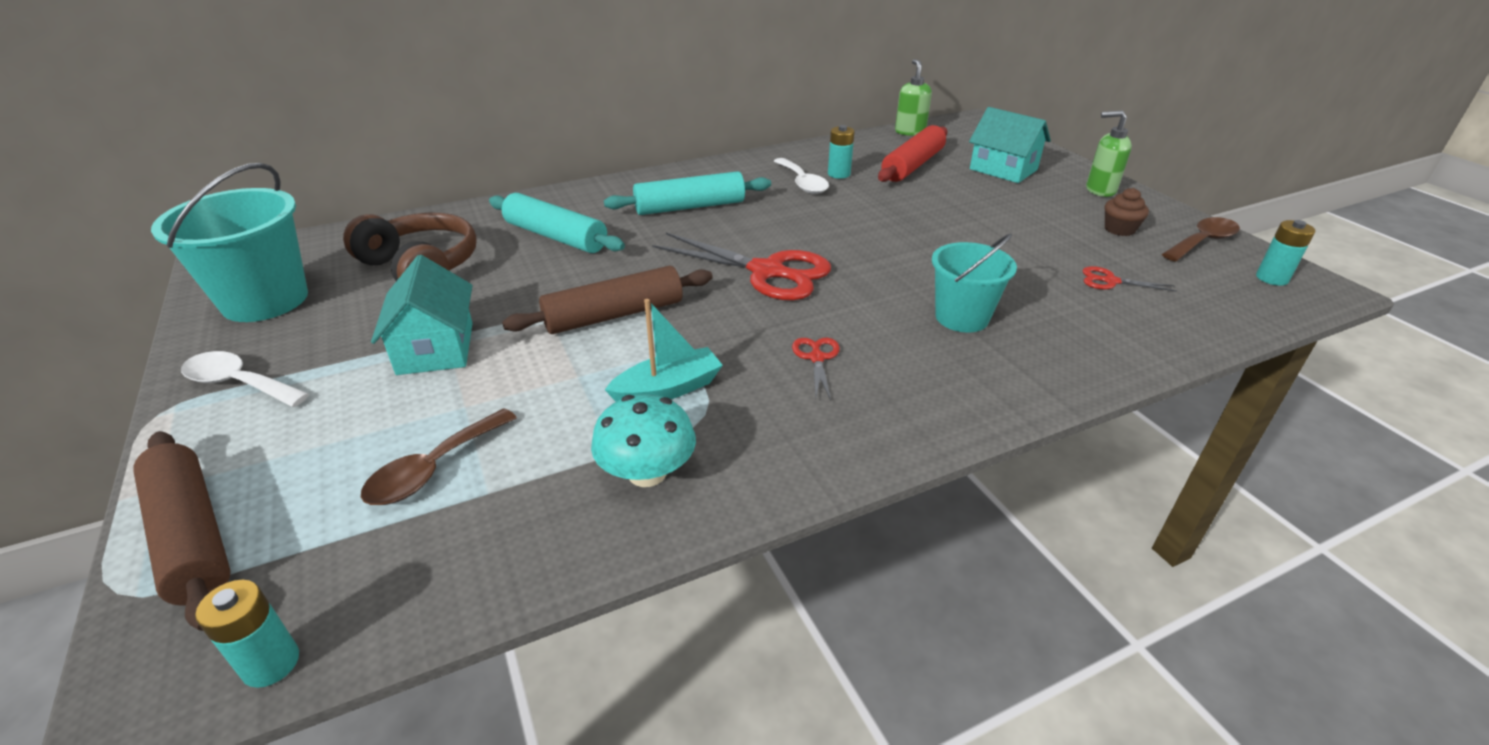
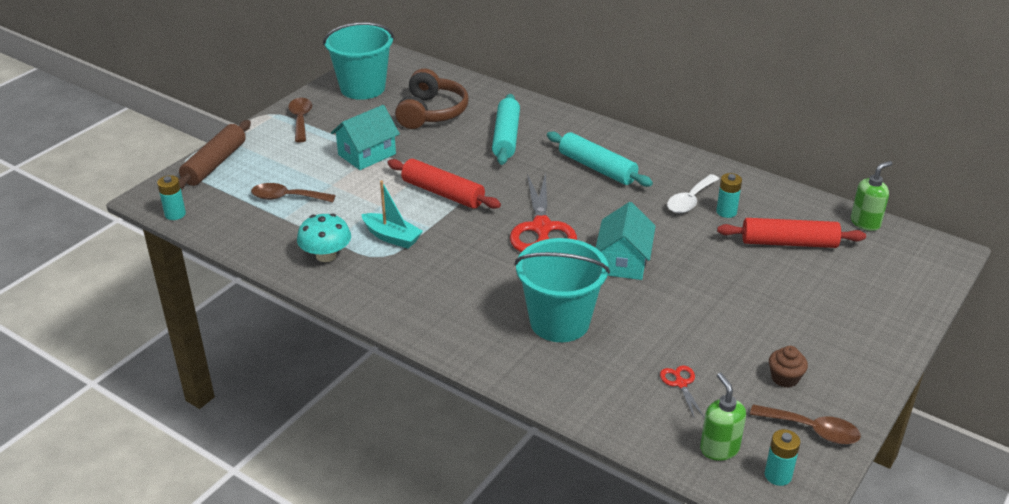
camera: 60 degrees right, 0 degrees up
white spoon [181,351,309,407] -> brown spoon [288,98,312,142]
brown rolling pin [502,266,713,334] -> red rolling pin [387,159,501,209]
red scissors [792,338,840,400] -> none
turquoise bucket [932,233,1017,332] -> turquoise bucket [514,238,610,342], size x1.53
turquoise house [969,107,1051,183] -> turquoise house moved to [596,202,656,280]
green soap dispenser [1086,110,1132,197] -> green soap dispenser moved to [700,373,746,461]

